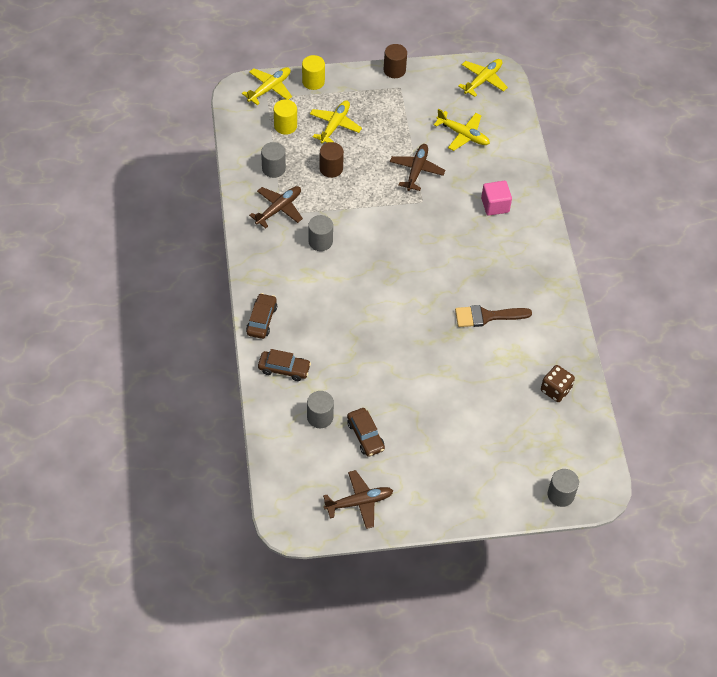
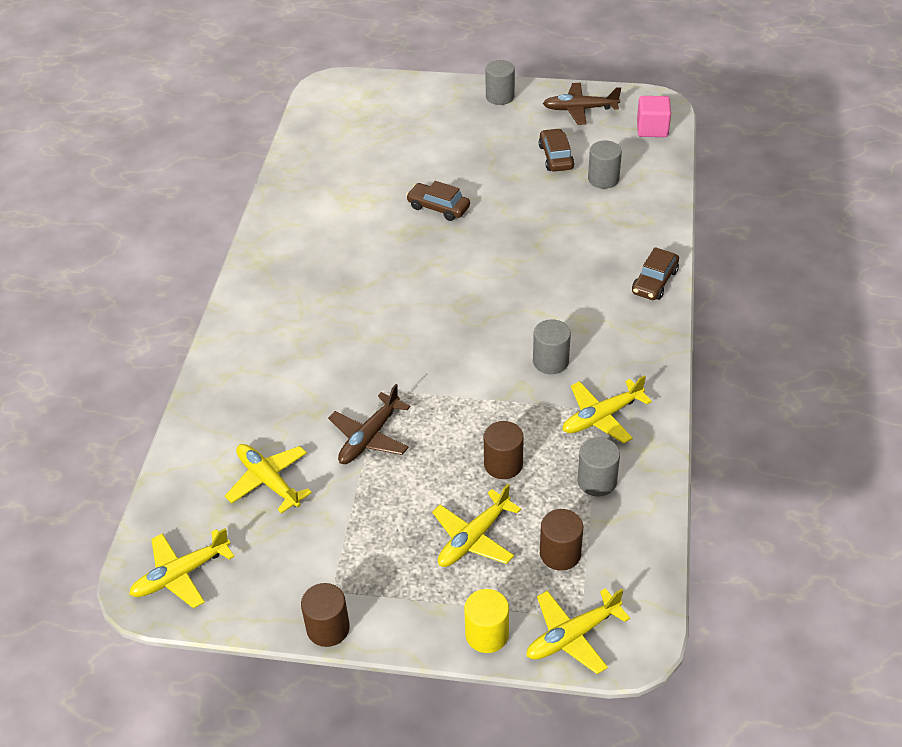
camera: 160 degrees left, 10 degrees down
brown plane [249,186,303,228] -> yellow plane [563,375,652,444]
brown car [258,349,311,381] -> brown car moved to [406,181,470,221]
yellow cylinder [274,99,297,135] -> brown cylinder [540,509,583,571]
brown brush [455,305,532,327] -> none
pink cube [481,181,512,216] -> pink cube moved to [637,96,671,137]
brown dice [541,365,575,402] -> none
grey cylinder [548,469,579,507] -> grey cylinder moved to [485,60,515,105]

